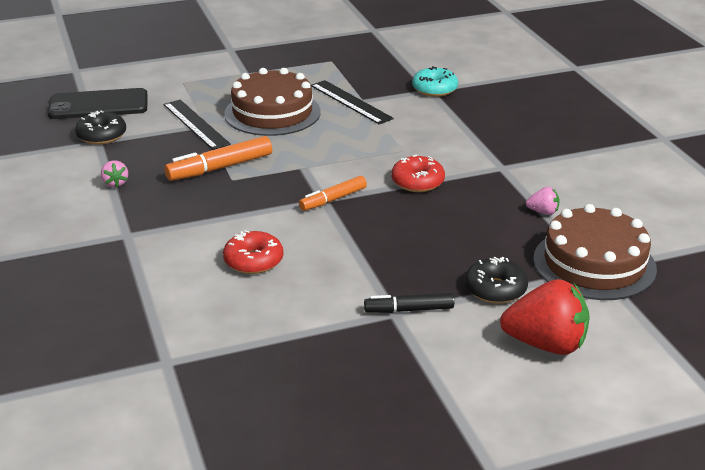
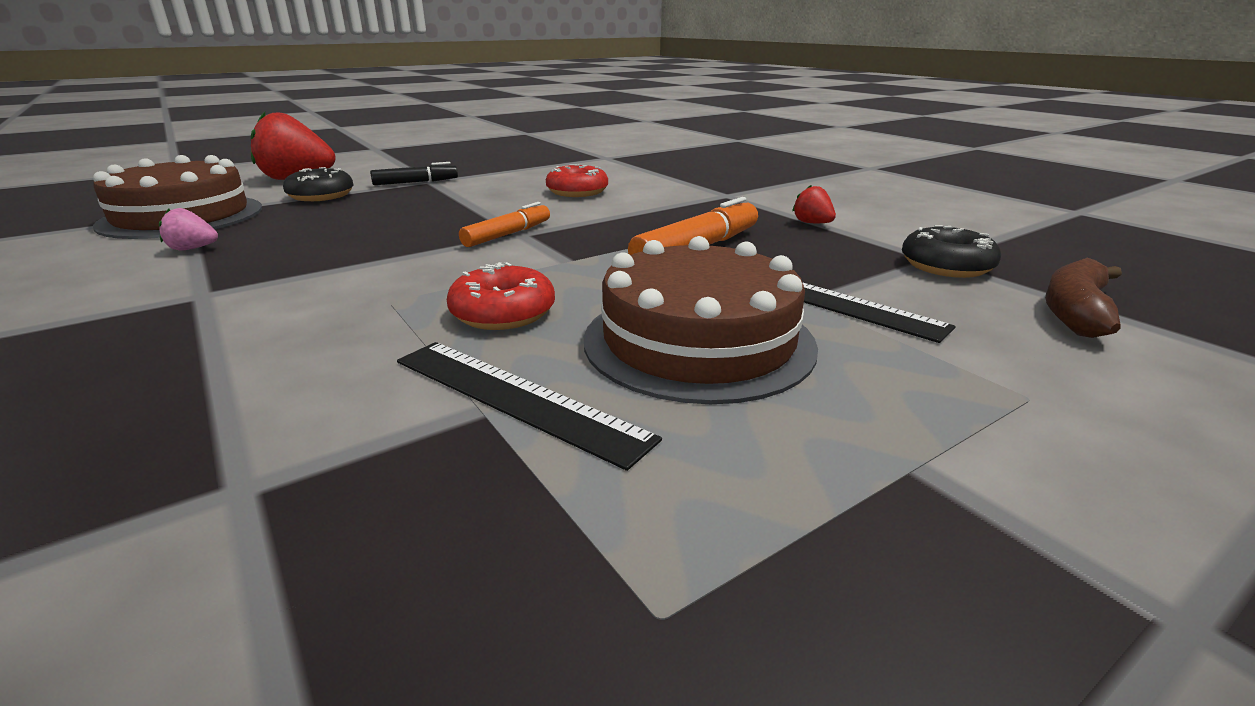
camera: 165 degrees right, 5 degrees down
black phone [48,88,148,119] -> brown banana [1045,258,1122,338]
pink strawberry [101,160,128,188] -> red strawberry [792,185,836,223]
red donut [391,155,445,192] -> red donut moved to [447,262,555,330]
turquoise donut [412,66,458,97] -> none

